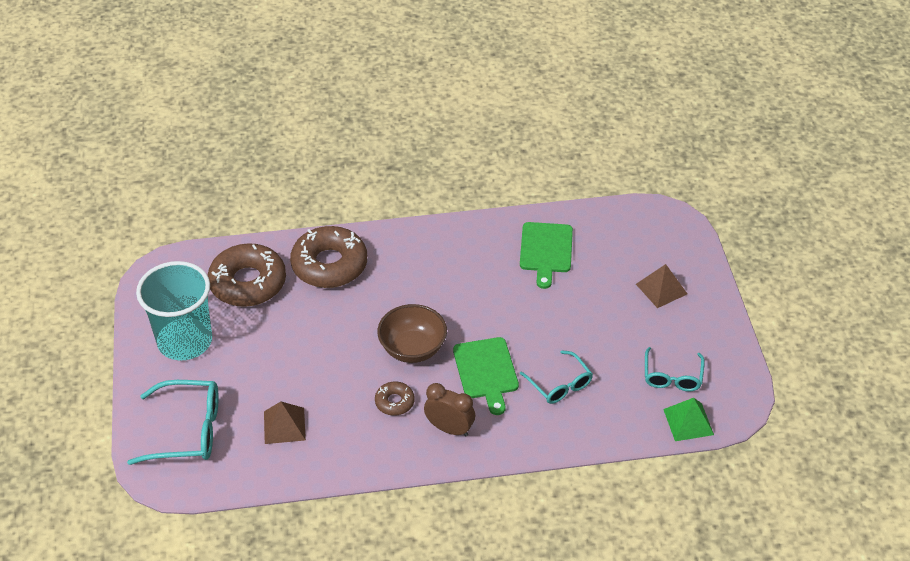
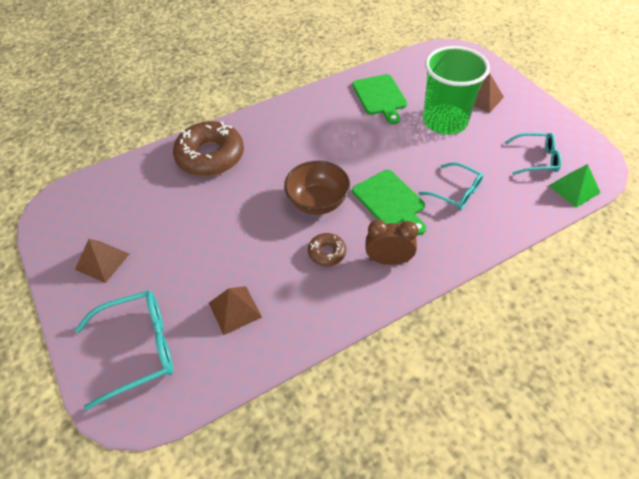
camera: 20 degrees left, 5 degrees up
turquoise cup [136,261,212,360] -> brown pyramid [75,239,129,283]
brown donut [207,243,286,307] -> none
turquoise glasses [645,347,705,391] -> turquoise glasses turned 75 degrees counterclockwise [505,133,562,175]
none -> green cup [423,46,490,135]

